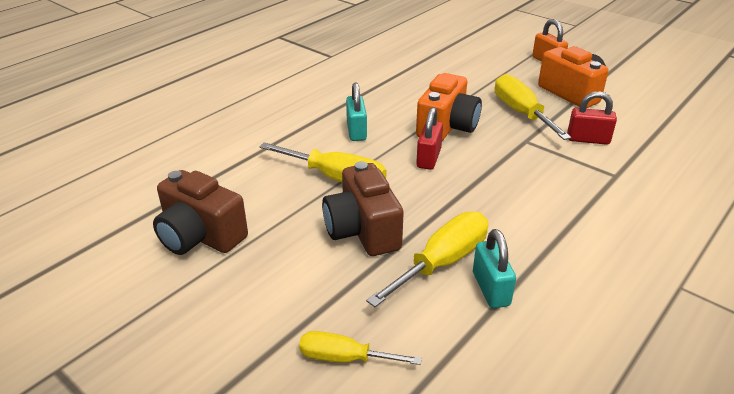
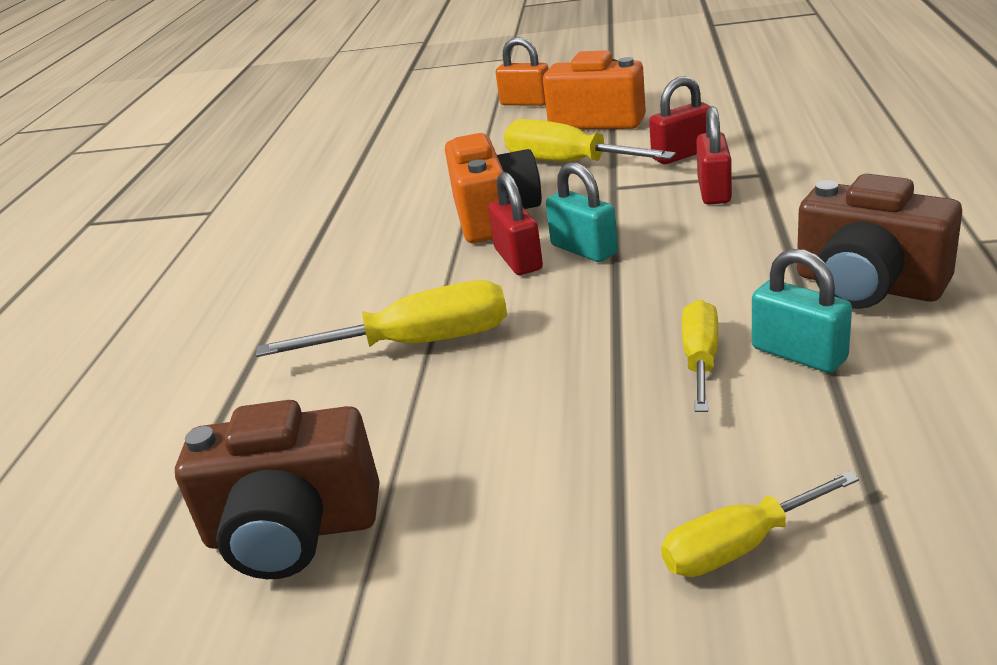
camera: 30 degrees left, 5 degrees down
brown camera [322,161,404,256] -> brown camera moved to [797,174,962,309]
turquoise padlock [346,82,367,141] -> turquoise padlock moved to [546,162,618,262]
yellow screwdriver [366,212,488,307] -> yellow screwdriver [682,300,718,412], size x0.63
none -> red padlock [696,106,732,205]

